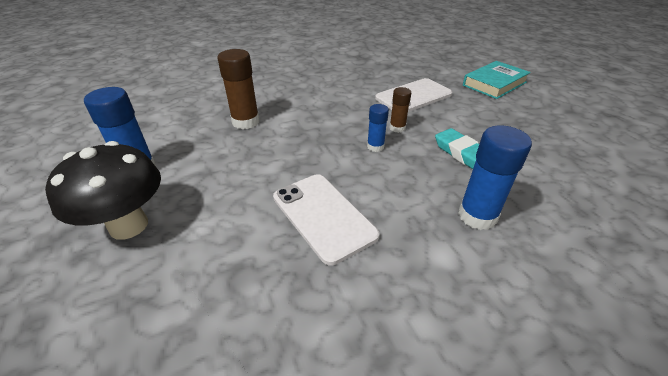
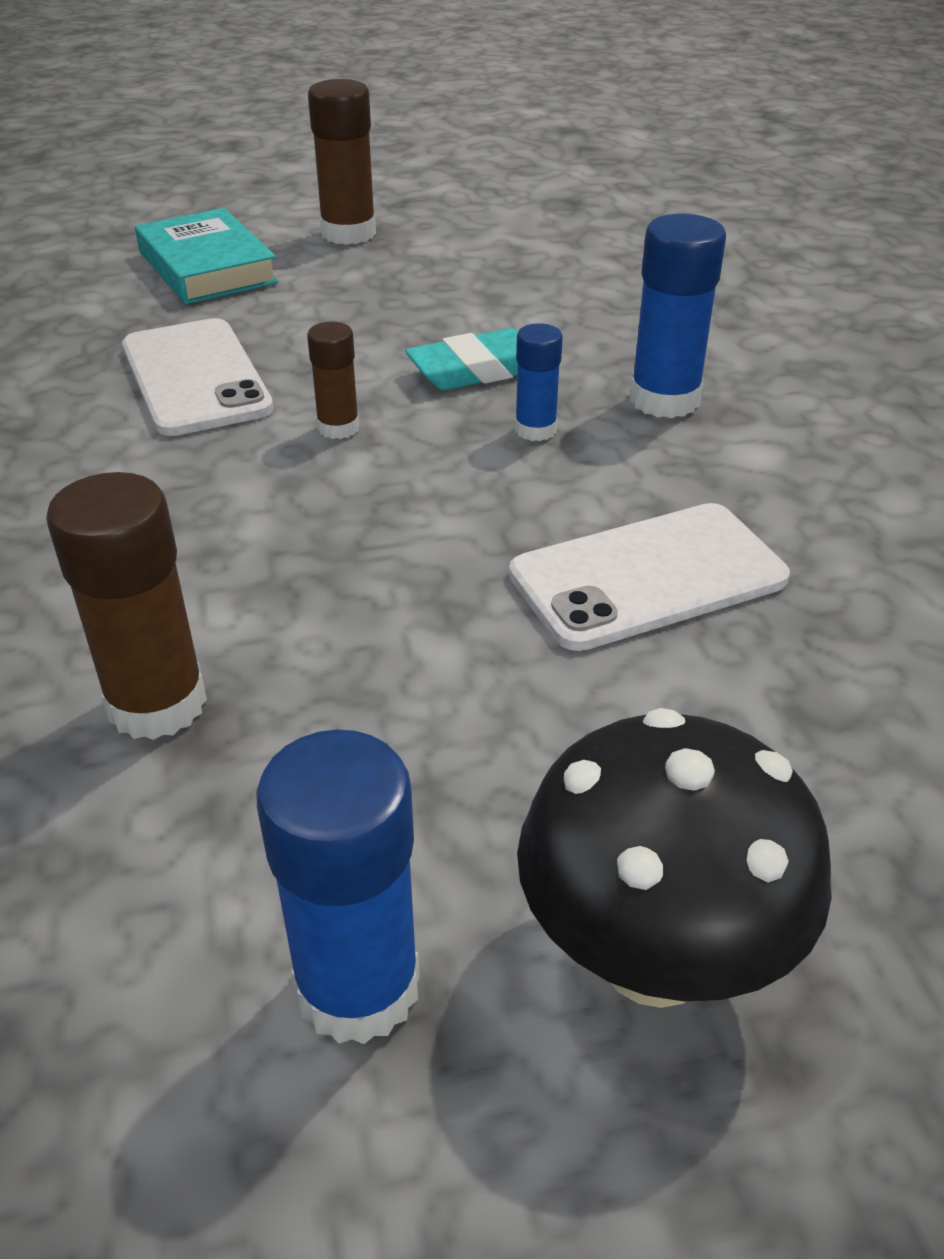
camera: 80 degrees left, 0 degrees up
blue glue stick [367,104,389,152] -> blue glue stick moved to [515,323,563,441]
none -> brown glue stick [308,79,376,245]

